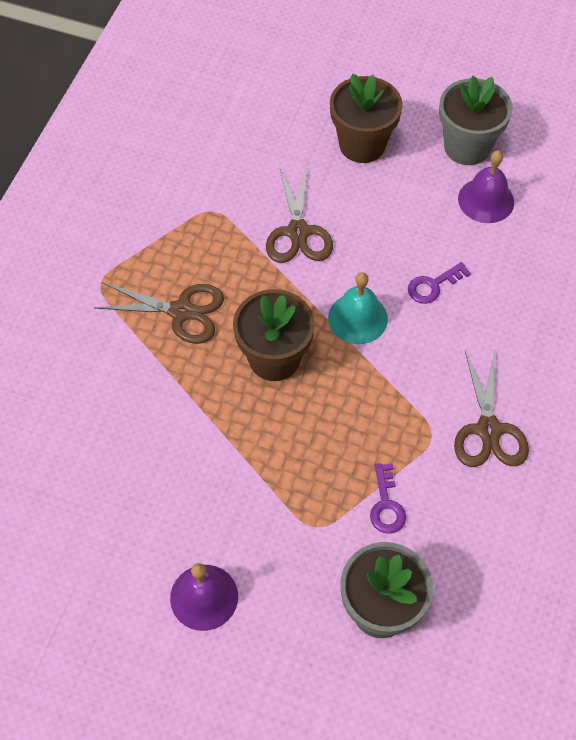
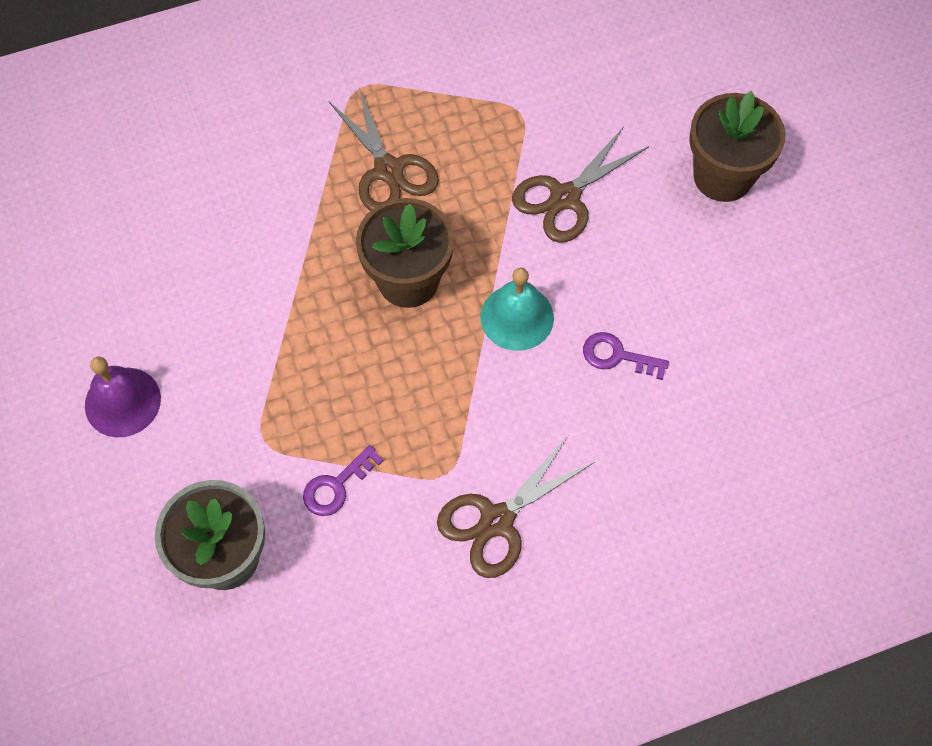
camera: 50 degrees right, 5 degrees up
grey flower pot [439,76,513,165] -> none
purple bell [458,151,514,223] -> none

